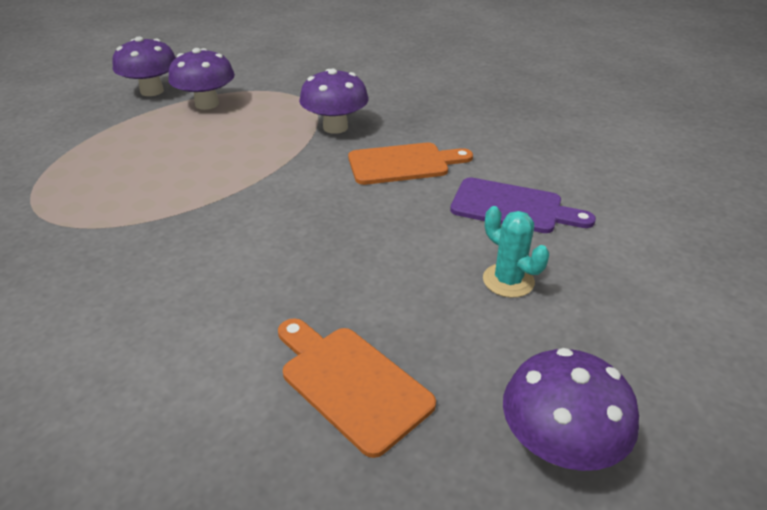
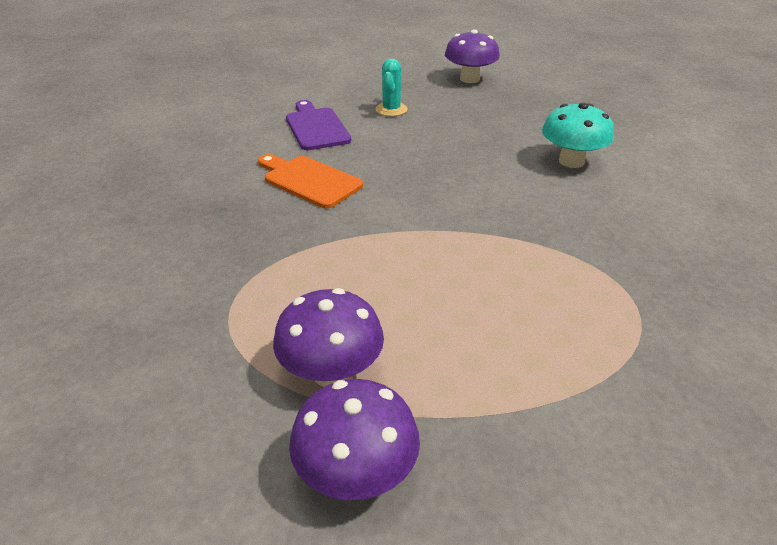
camera: 130 degrees left, 0 degrees up
orange cutting board [278,318,436,458] -> none
purple mushroom [299,68,369,134] -> none
none -> turquoise mushroom [542,103,614,168]

